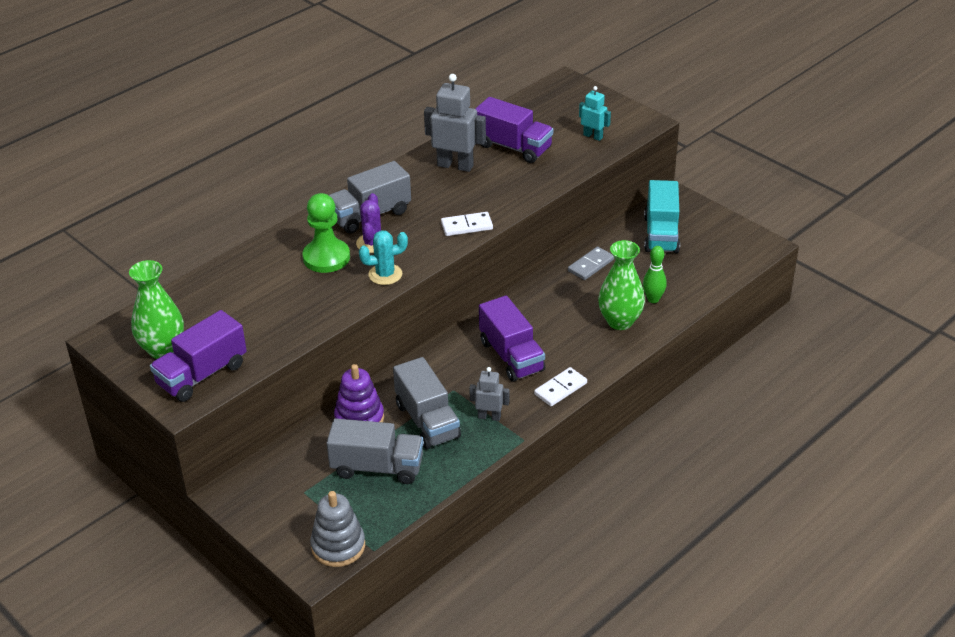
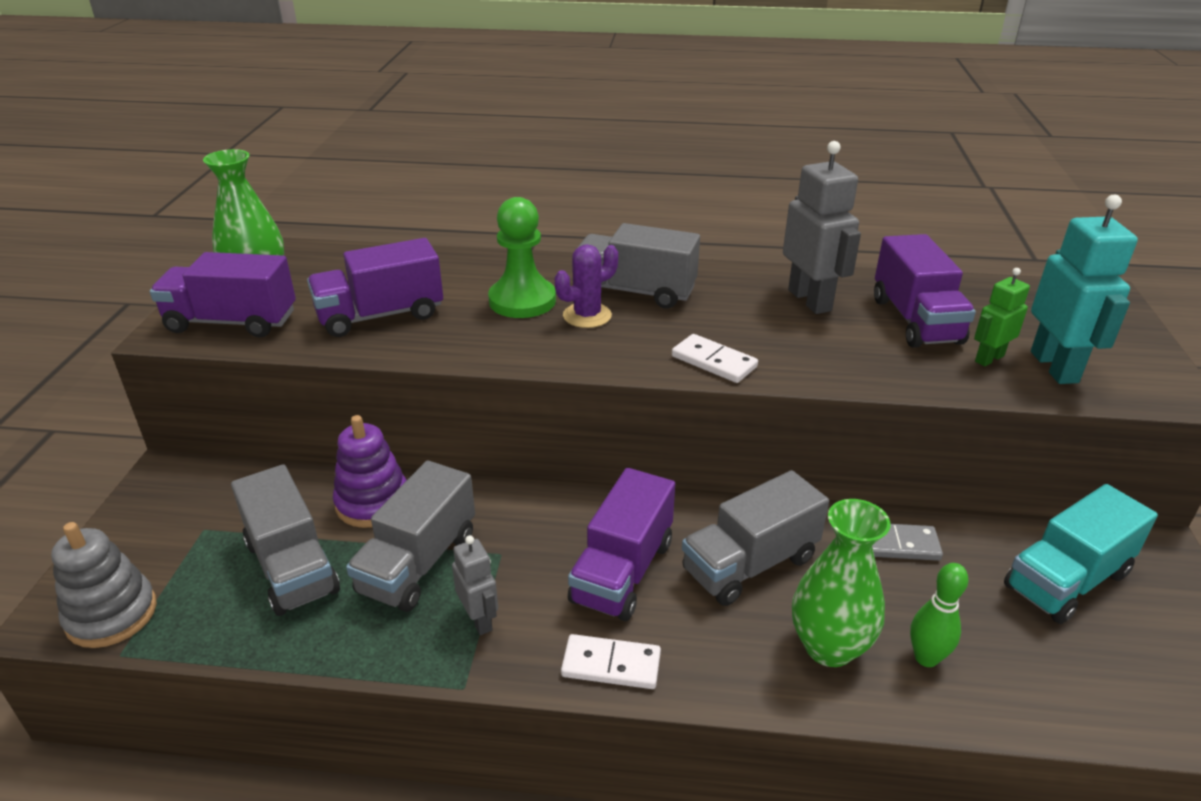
camera: 50 degrees right, 5 degrees down
turquoise cactus [359,230,408,285] -> none
turquoise robot [579,86,611,141] -> turquoise robot [1031,194,1138,384], size x1.77
none -> purple truck [307,238,443,337]
none -> grey truck [682,470,829,606]
none -> green robot [974,268,1030,367]

